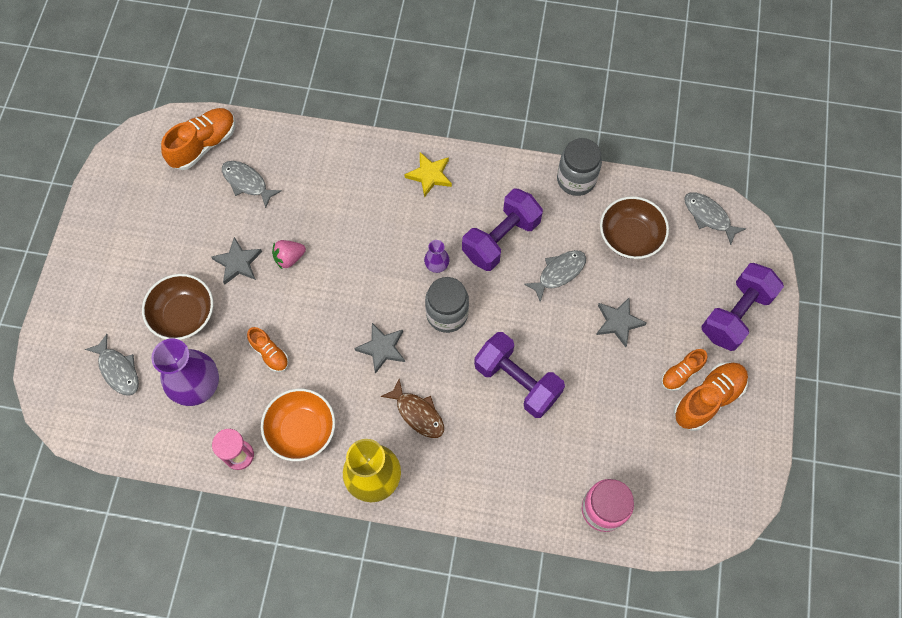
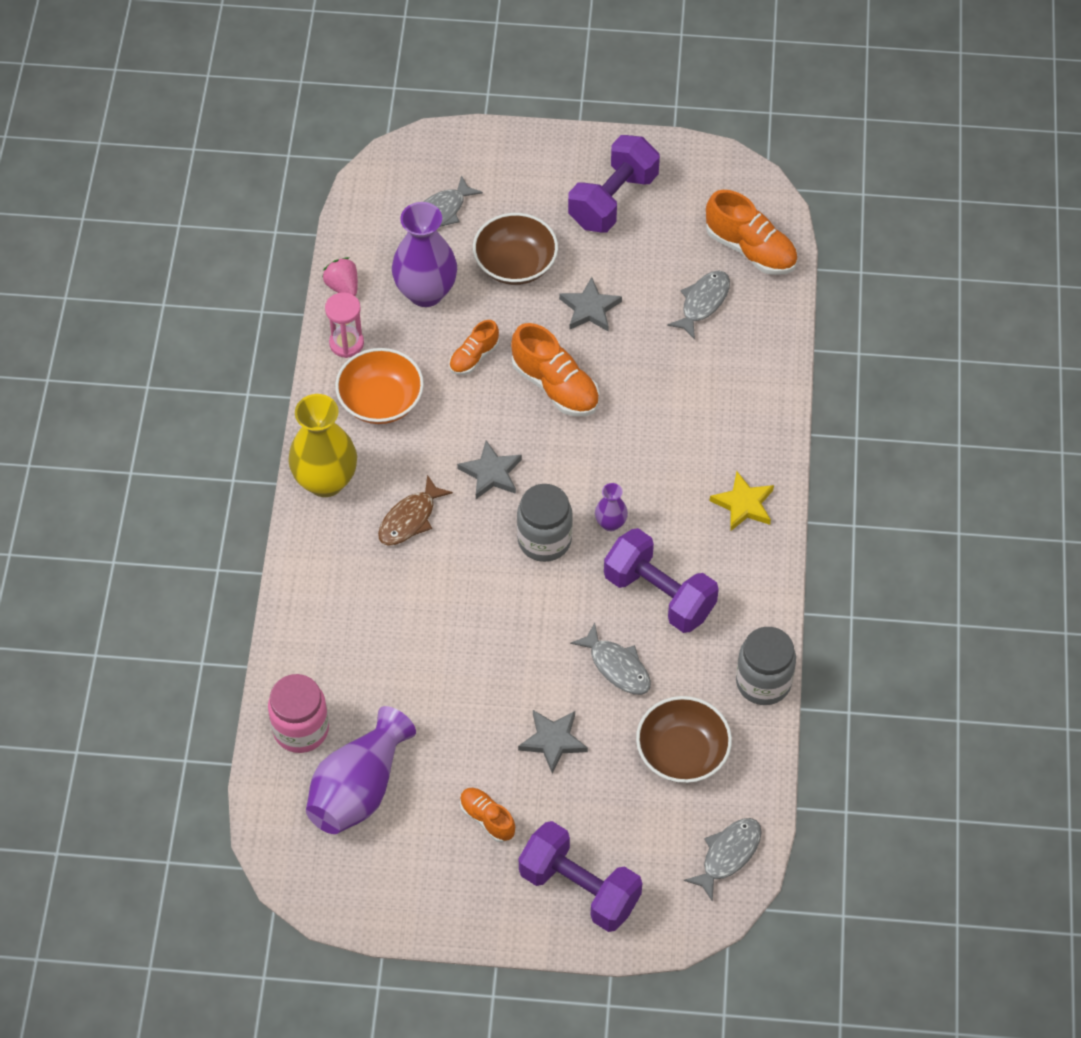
camera: 85 degrees right, 10 degrees down
pink strawberry [272,240,306,269] -> pink strawberry moved to [322,257,358,296]
purple dumbbell [474,332,565,418] -> purple dumbbell moved to [568,135,660,233]
orange shoe [674,362,748,431] -> orange shoe moved to [511,323,600,416]
none -> purple vase [306,706,416,834]

